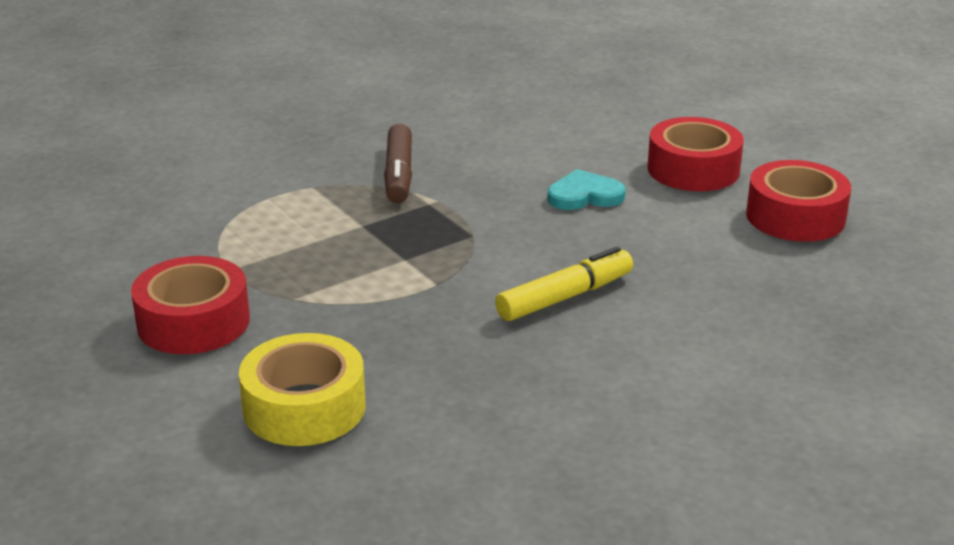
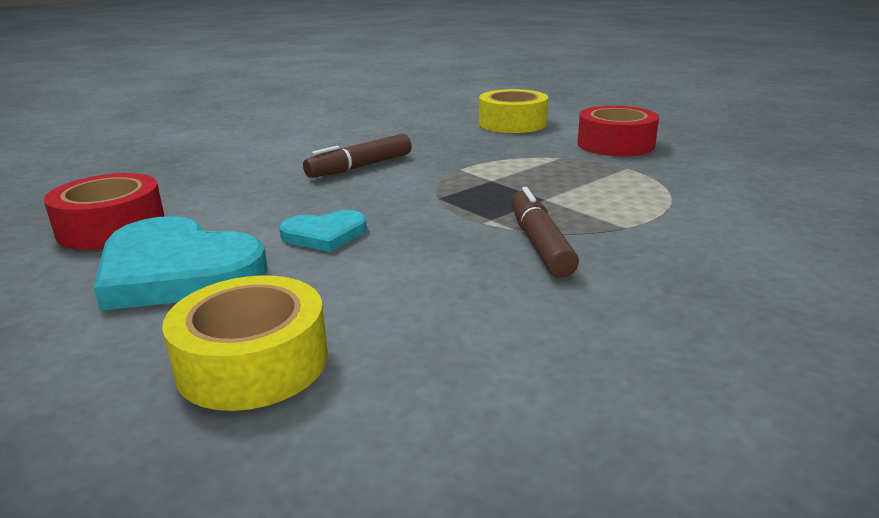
camera: 175 degrees right, 5 degrees down
yellow marker [495,247,633,321] -> brown marker [303,134,412,178]
red tape [647,117,744,191] -> turquoise heart [94,216,268,311]
none -> yellow tape [162,275,328,411]

